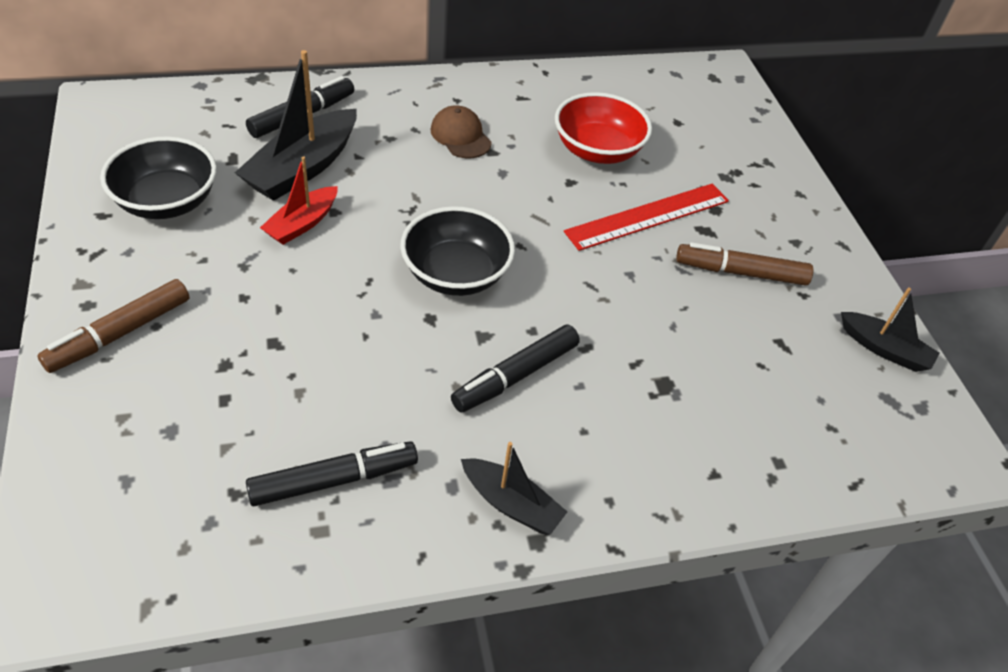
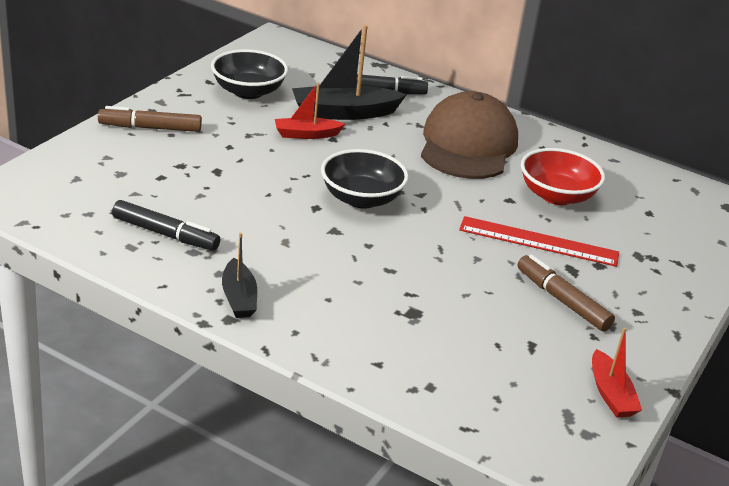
camera: 45 degrees right, 15 degrees down
brown cap [430,105,492,158] -> brown cap [421,91,518,179], size x2.24
black marker [451,324,580,413] -> none
black boat [841,288,939,372] -> red boat [592,328,642,418]

